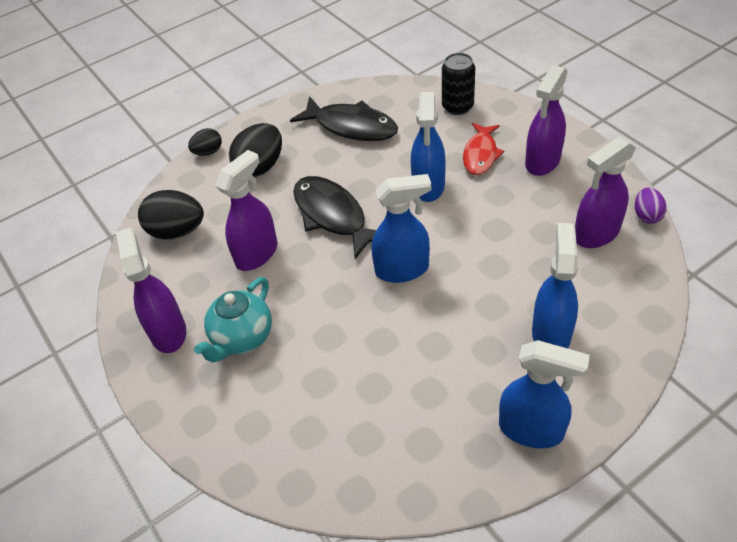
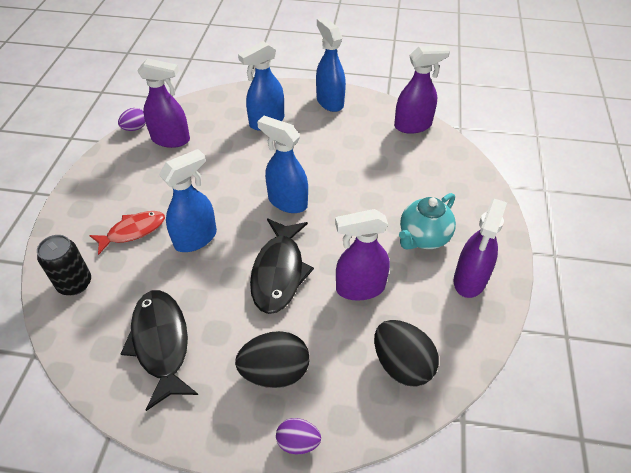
camera: 140 degrees left, 0 degrees up
black egg [188,128,222,156] -> purple egg [276,418,321,455]
turquoise teapot [194,277,272,362] -> turquoise teapot turned 150 degrees clockwise [399,193,456,249]
purple spray bottle [525,65,568,176] -> purple spray bottle moved to [394,45,450,134]

